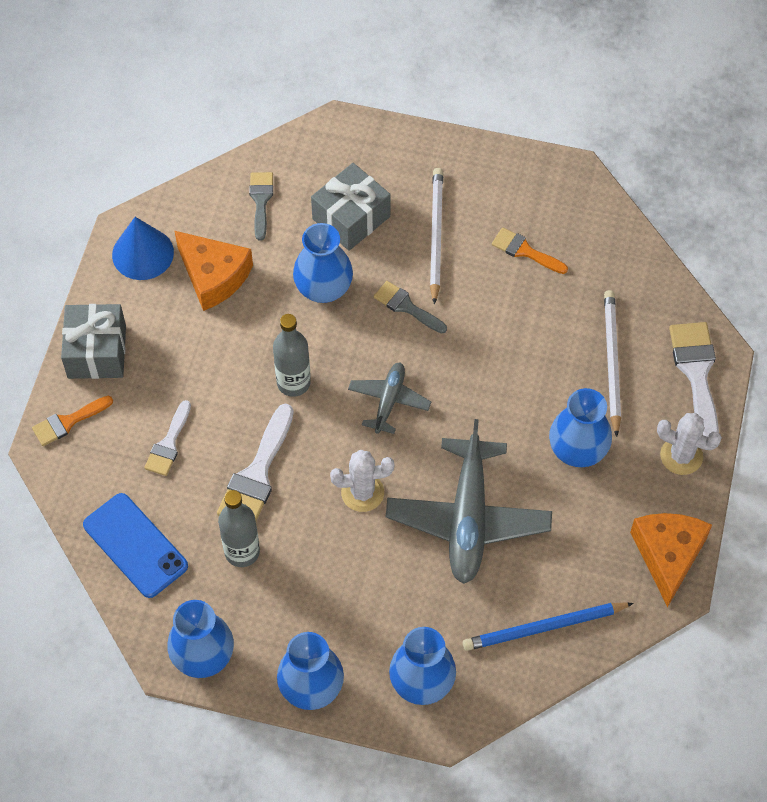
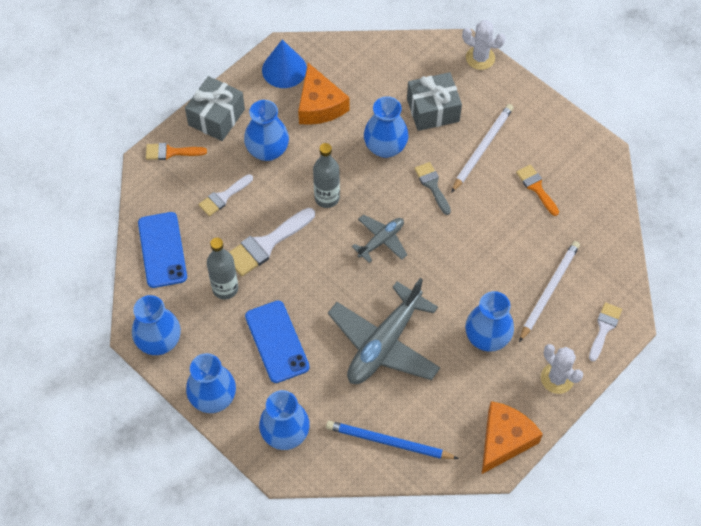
camera: 30 degrees right, 0 degrees up
grey brush [249,172,273,241] -> none
white cactus [330,450,394,512] -> white cactus moved to [462,20,505,70]
white brush [669,322,719,437] -> white brush [589,302,622,361], size x0.62
none -> blue vase [244,100,289,161]
none -> blue phone [245,301,309,383]

